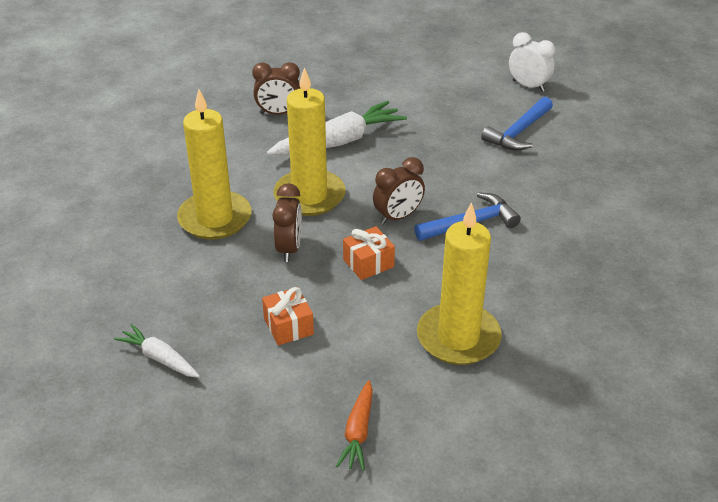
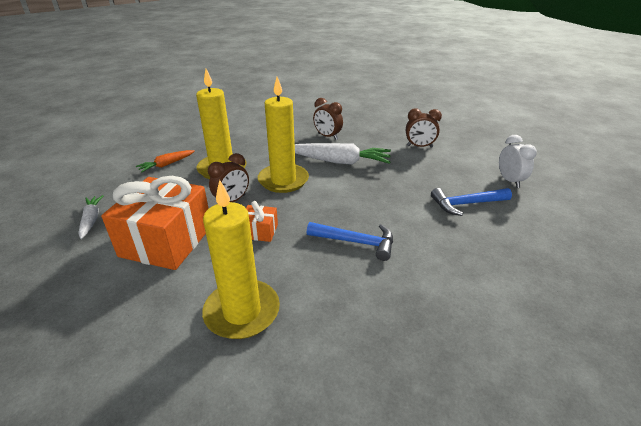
camera: 40 degrees right, 5 degrees down
orange gift [262,287,314,345] -> orange gift [101,176,209,270], size x2.24
orange carrot [336,380,373,471] -> orange carrot moved to [136,150,195,172]
brown clock [373,157,425,225] -> brown clock moved to [406,108,442,148]

